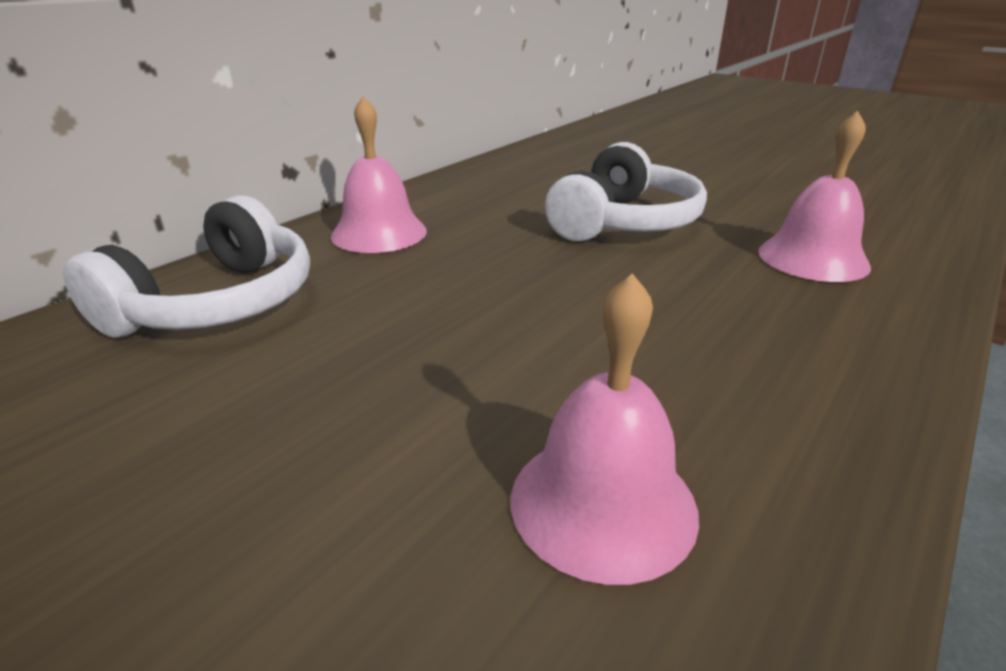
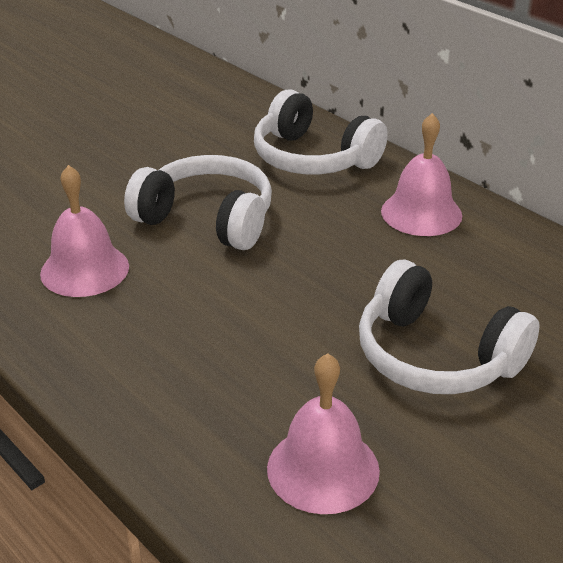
camera: 100 degrees right, 5 degrees up
none -> white headphones [124,155,272,250]

